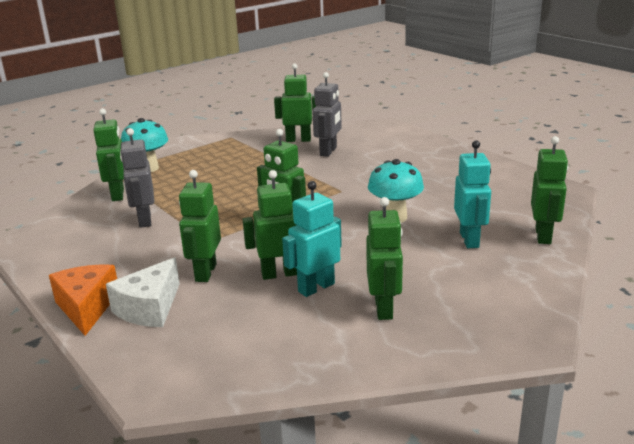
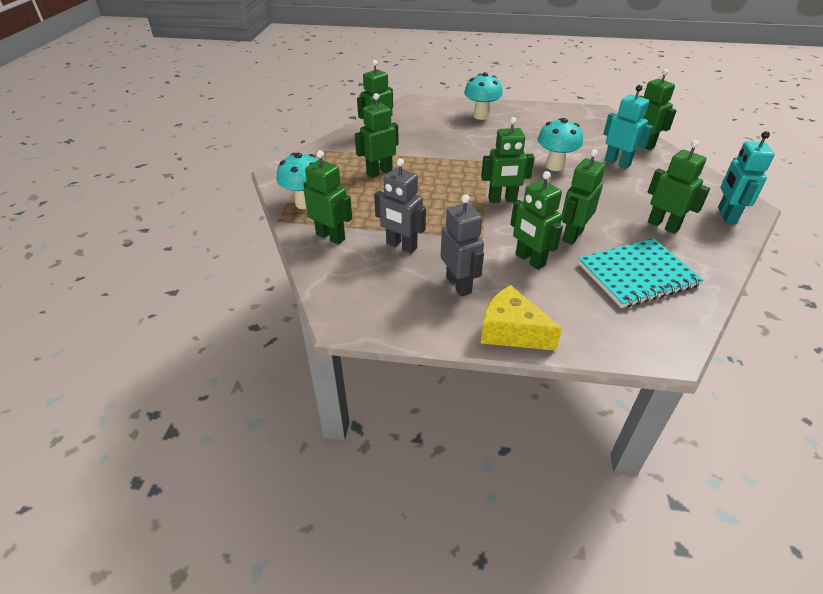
camera: 45 degrees left, 15 degrees up
orange cheese [49,264,117,336] -> yellow cheese [481,285,562,351]
white cheese [106,257,180,327] -> none
turquoise robot [282,181,342,297] -> turquoise robot moved to [718,131,775,224]
grey robot [313,72,342,157] -> grey robot moved to [441,194,484,296]
none -> green robot [355,93,399,178]
none -> turquoise mushroom [464,72,503,120]
none -> turquoise notebook [578,238,704,308]

